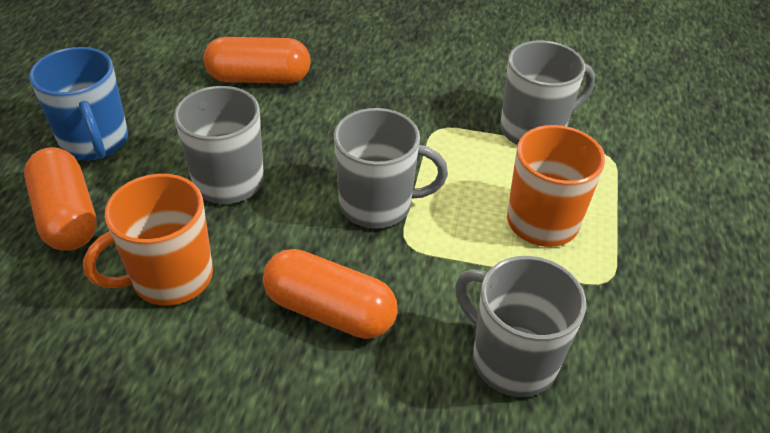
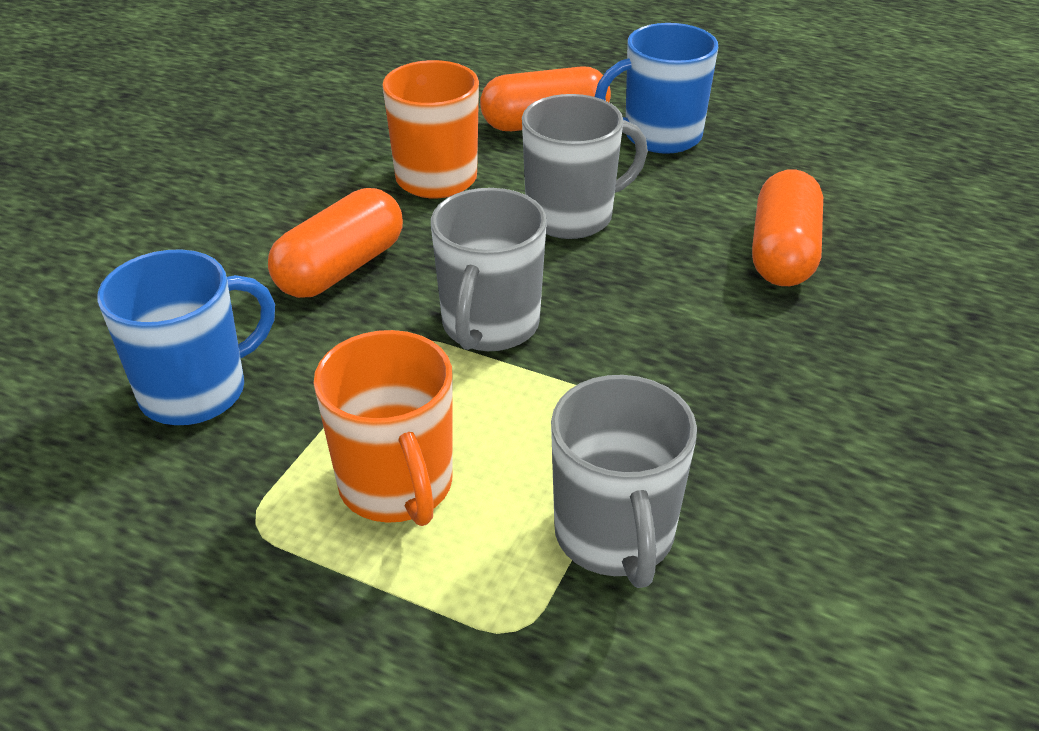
camera: 105 degrees right, 5 degrees down
grey mug [455,256,586,397] -> blue mug [97,249,275,425]

